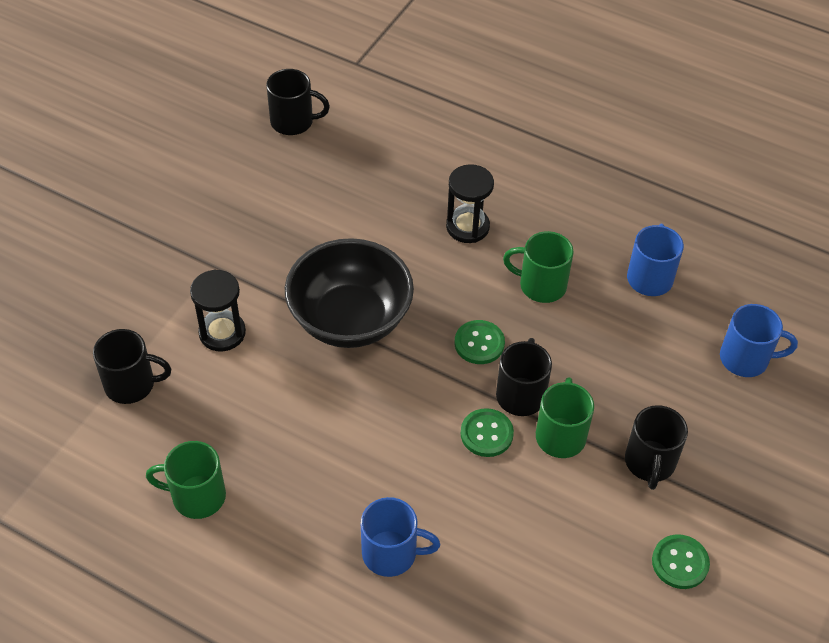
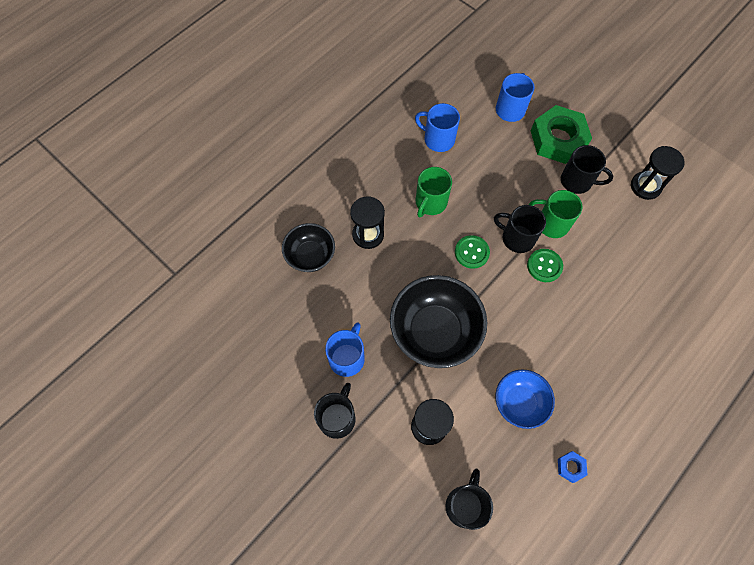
camera: 75 degrees left, 15 degrees up
green mug [146,441,226,519] -> blue nut [558,451,588,483]
black mug [266,69,330,135] -> black mug moved to [314,383,356,439]
blue mug [361,497,440,577] -> blue mug moved to [325,322,365,377]
green button [652,534,710,589] -> black hourglass [631,146,685,200]
none -> black bowl [282,223,335,272]
none -> blue bowl [496,369,555,429]
none -> green nut [531,105,592,164]

